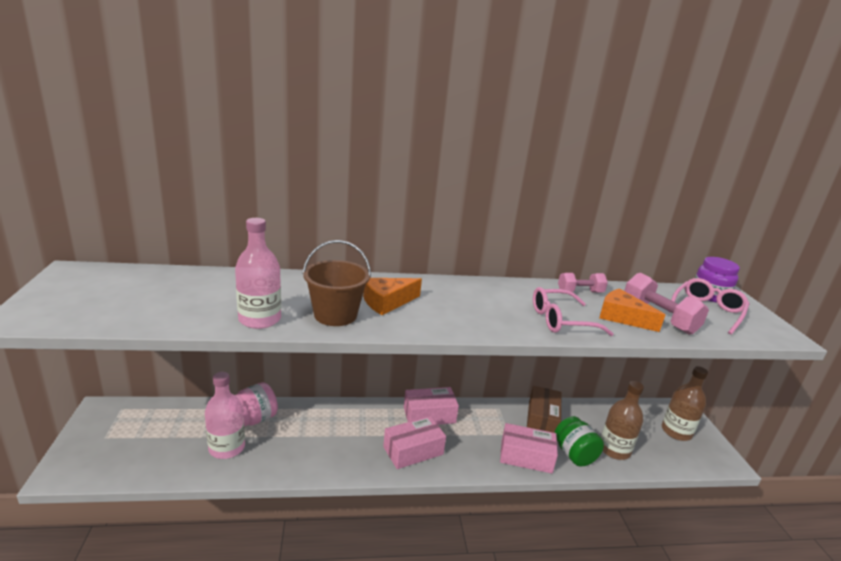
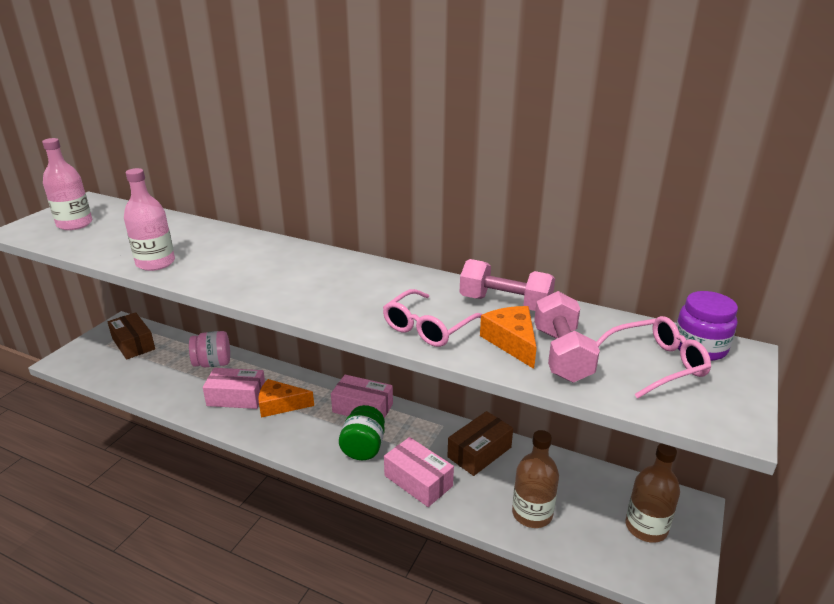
camera: 35 degrees right, 5 degrees up
pink bottle [205,372,245,459] -> pink bottle moved to [42,138,93,230]
brown bucket [302,240,371,326] -> none
orange cheese [363,278,422,315] -> orange cheese moved to [258,379,314,418]
pink box [383,416,446,469] -> pink box moved to [203,368,265,409]
pink glasses [533,287,614,336] -> pink glasses turned 75 degrees counterclockwise [383,289,483,347]
green jar [554,416,604,466] -> green jar moved to [339,405,385,460]
pink dumbbell [558,273,608,293] -> pink dumbbell [460,259,555,311], size x1.57
none -> brown box [108,312,155,360]

